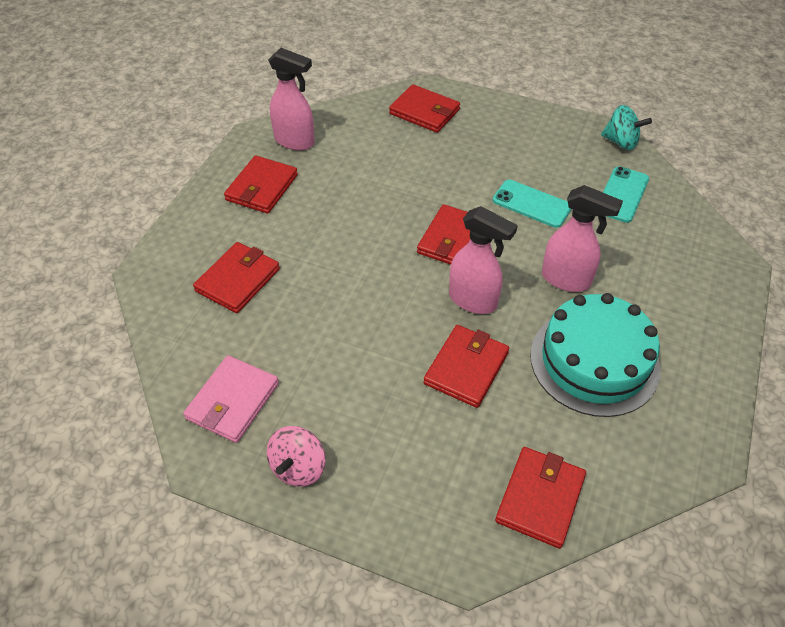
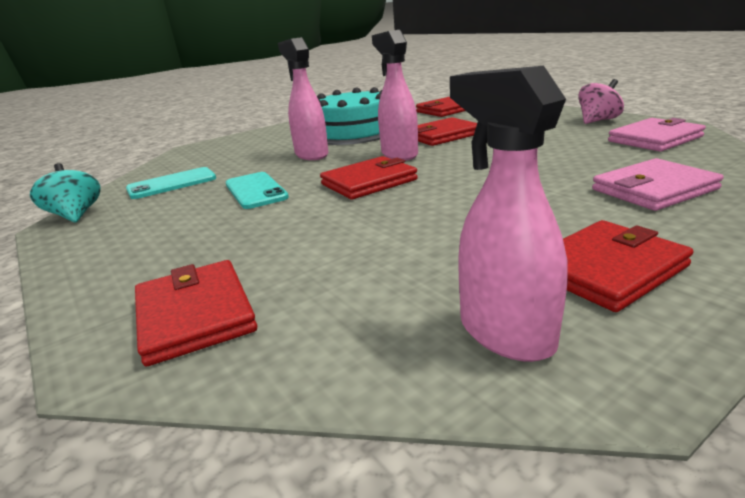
camera: 145 degrees left, 25 degrees down
red wallet [193,242,280,313] -> pink wallet [592,158,724,211]

